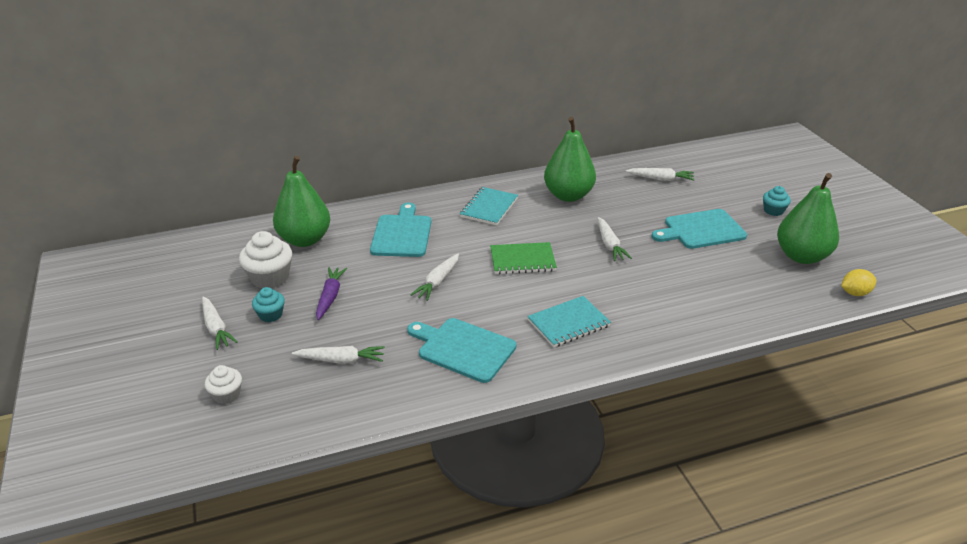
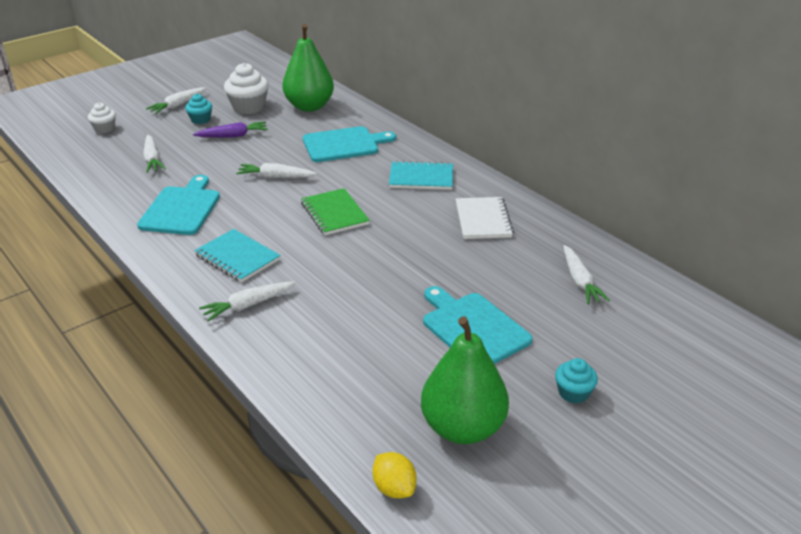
camera: 70 degrees right, 0 degrees up
green pear [544,117,596,202] -> white notebook [456,197,514,239]
white carrot [598,217,632,261] -> white carrot moved to [199,281,296,321]

